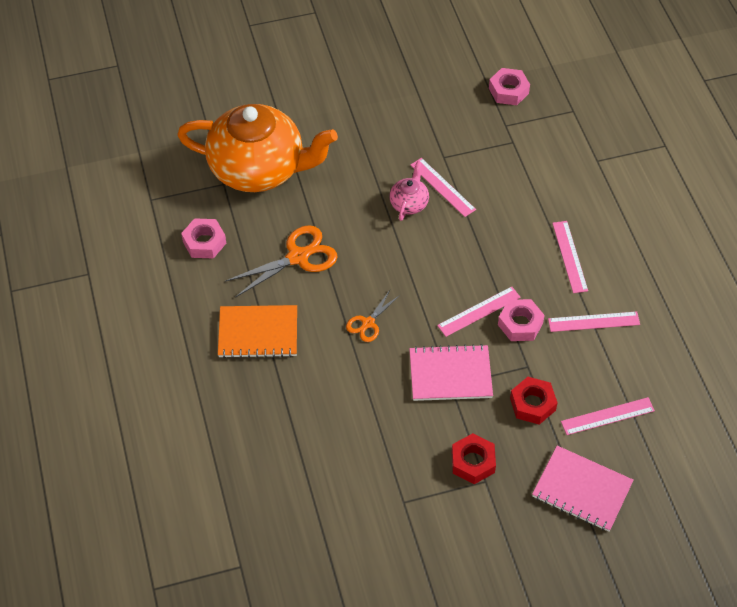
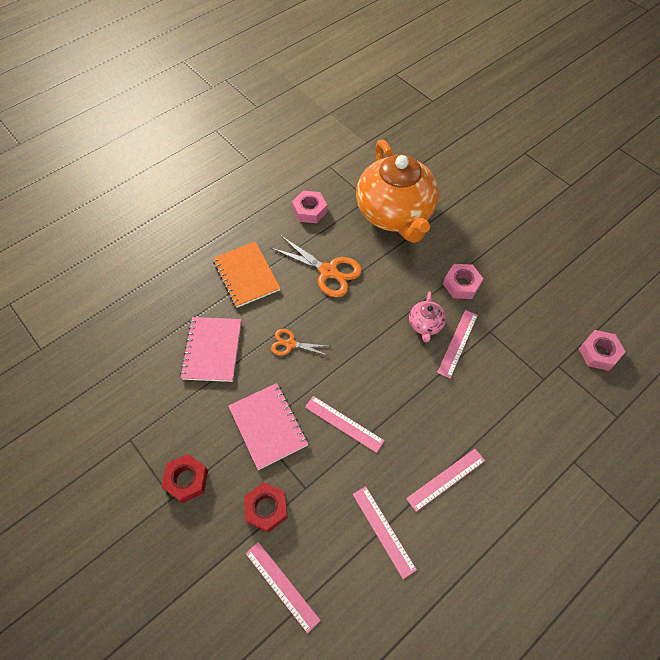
camera: 65 degrees right, 5 degrees up
pink teapot [389,161,429,221] -> pink teapot turned 105 degrees clockwise [409,291,446,342]
pink nut [498,299,545,341] -> pink nut moved to [443,264,483,299]
pink notebook [532,446,634,532] -> pink notebook moved to [180,317,241,382]

